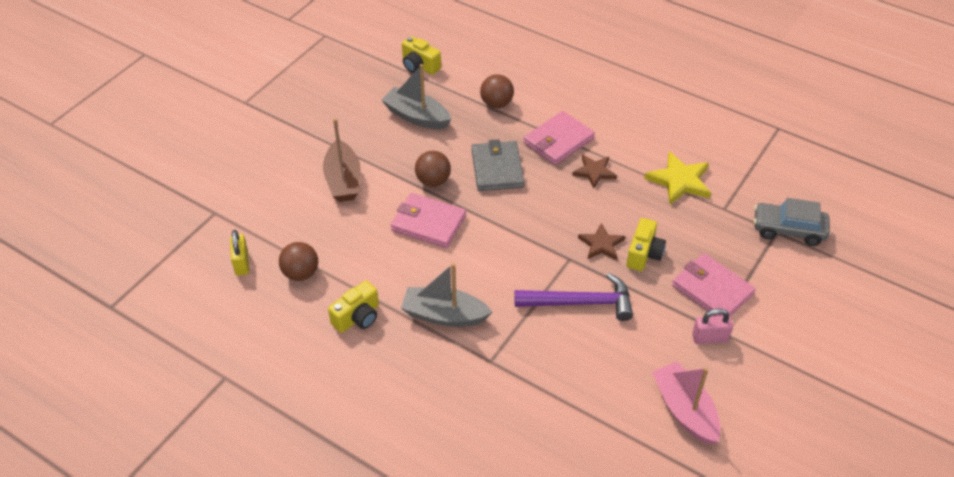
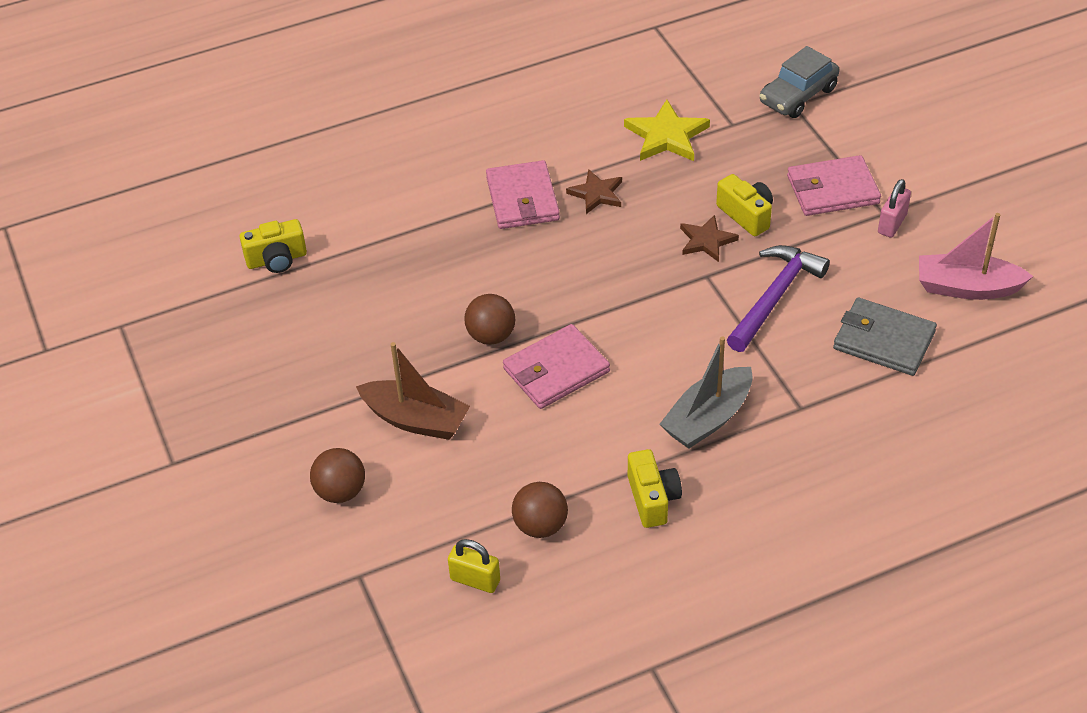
camera: 55 degrees left, 0 degrees up
grey boat [381,64,452,129] -> none
grey wallet [471,140,524,191] -> grey wallet moved to [833,297,937,376]
brown ball [480,74,514,108] -> brown ball moved to [310,448,365,503]

